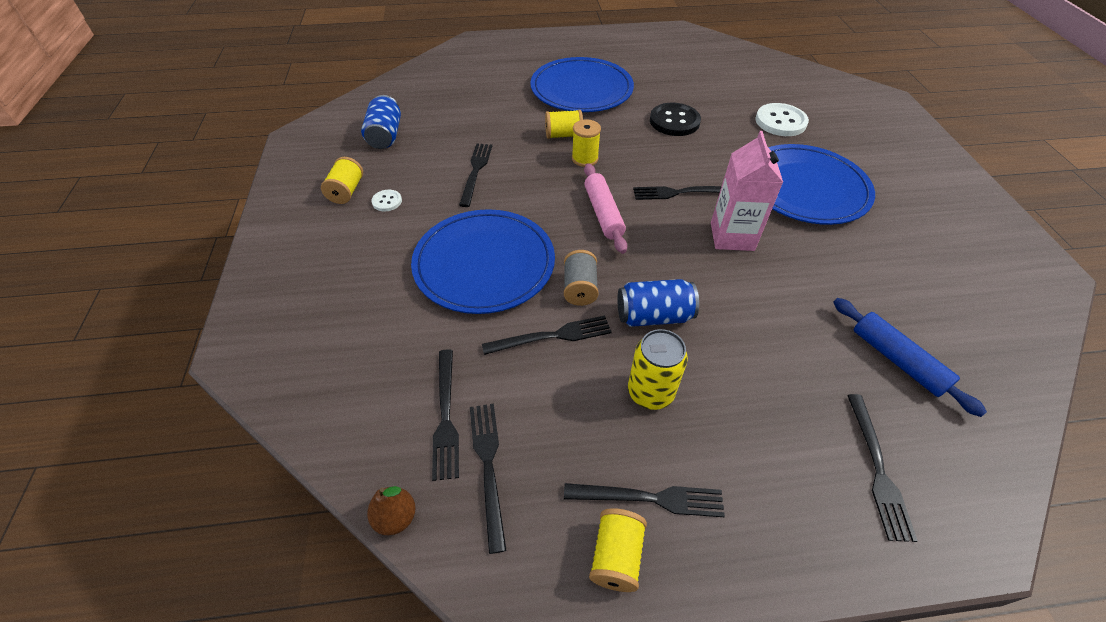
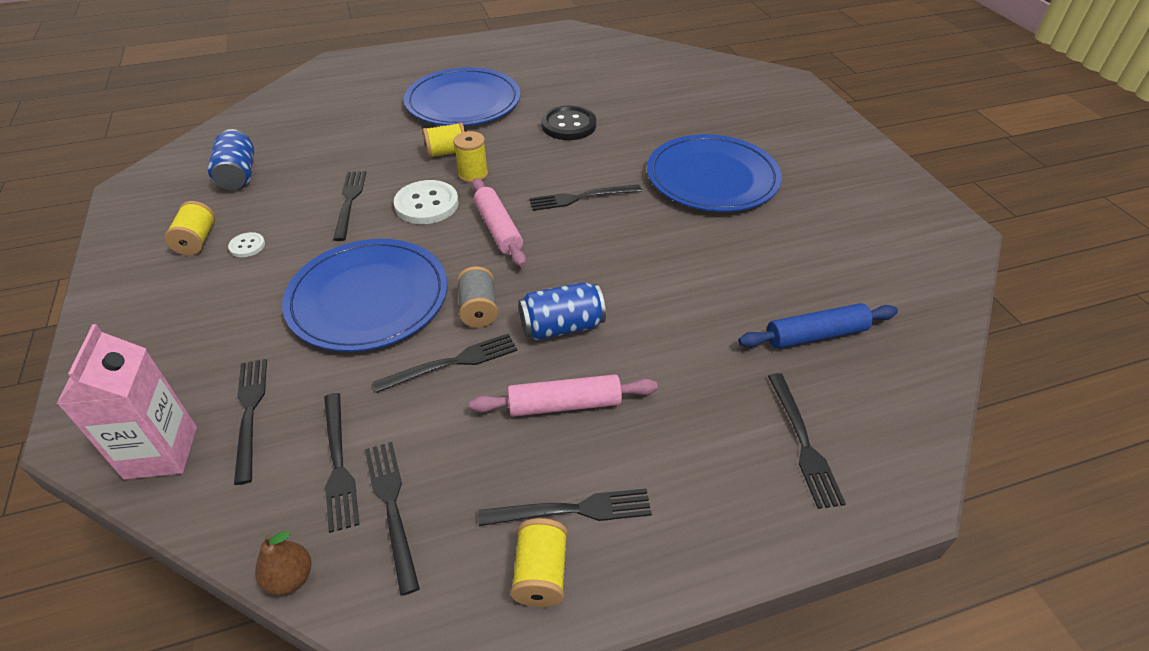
camera: 10 degrees left, 5 degrees down
yellow can [628,329,688,410] -> pink rolling pin [469,374,658,417]
pink carton [711,131,783,251] -> pink carton moved to [57,324,197,480]
white button [755,103,809,136] -> white button moved to [394,180,459,224]
blue rolling pin [833,298,987,417] -> blue rolling pin turned 60 degrees counterclockwise [738,303,898,349]
none -> black fork [234,359,267,485]

